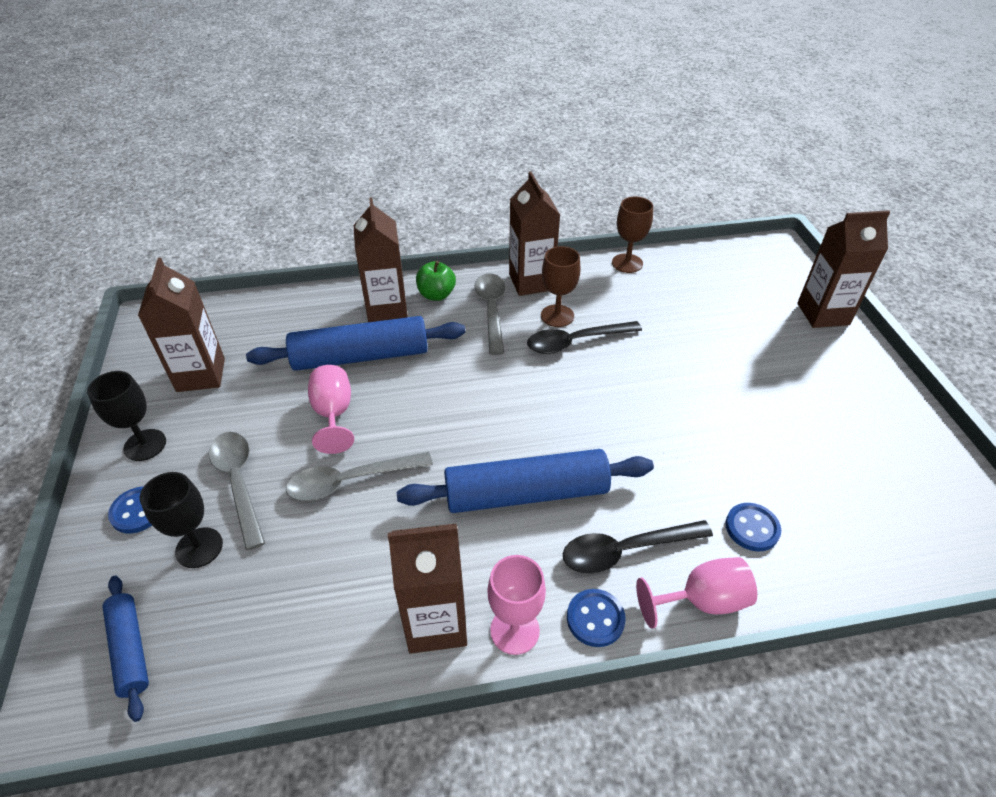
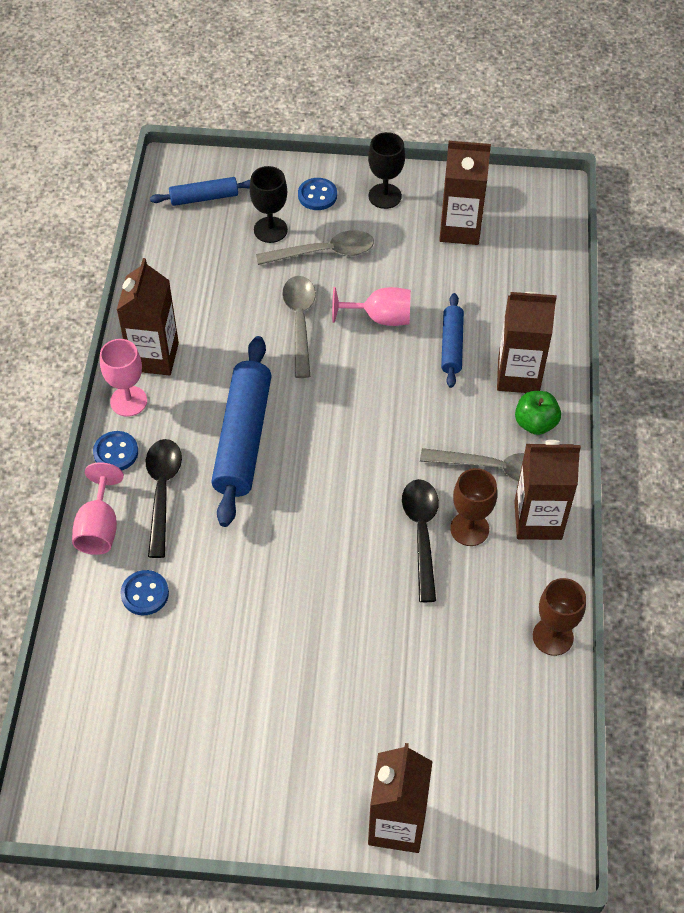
camera: 105 degrees right, 10 degrees up
blue rolling pin [246,316,465,371] -> blue rolling pin [441,293,464,388], size x0.54

